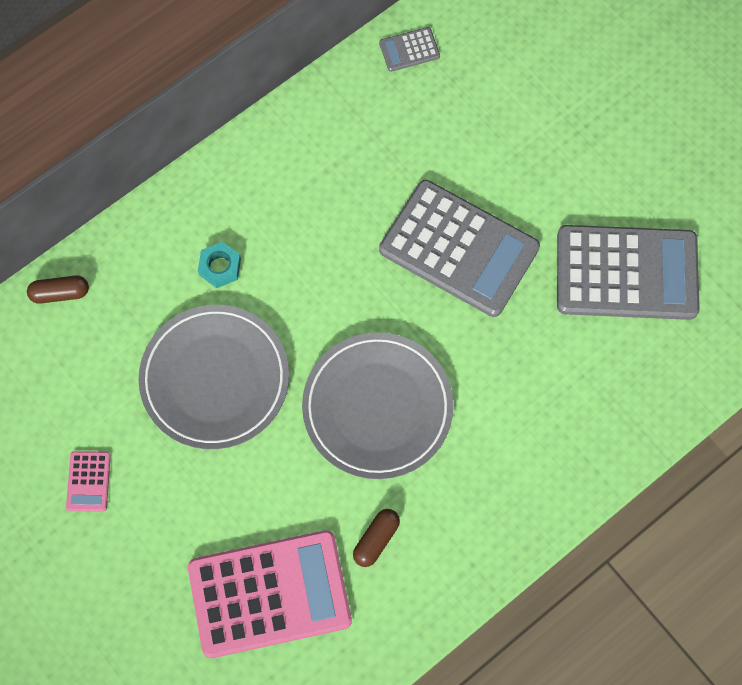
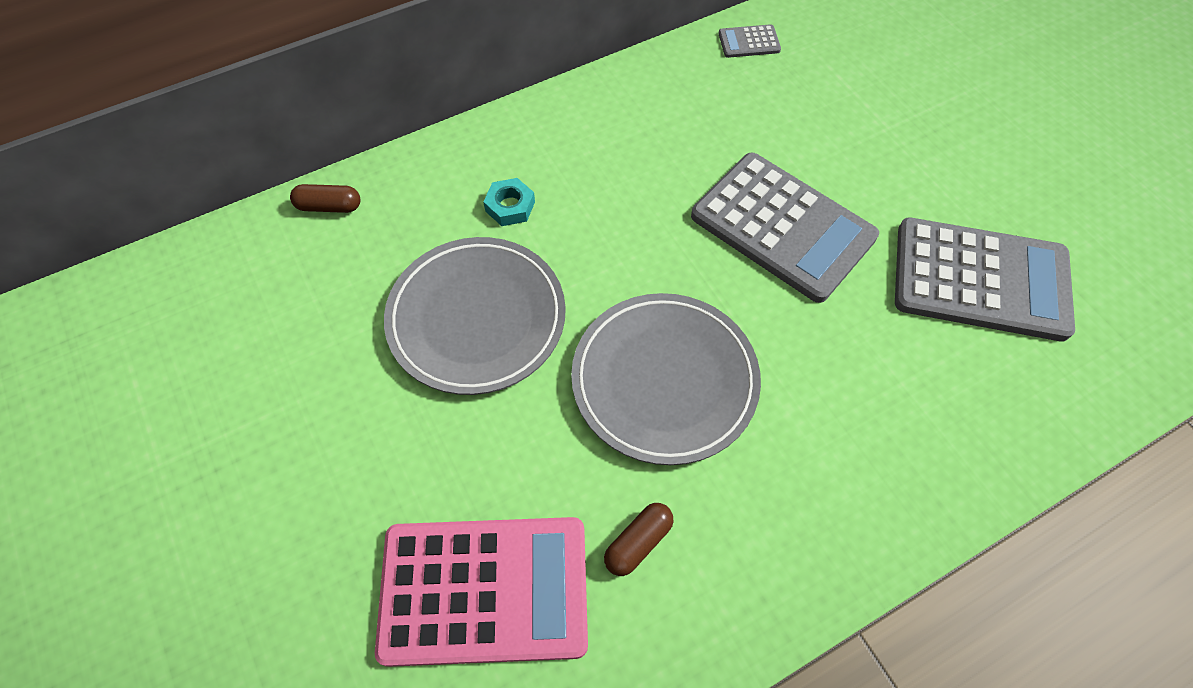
camera: 10 degrees right, 10 degrees down
pink calculator [66,451,111,512] -> none

